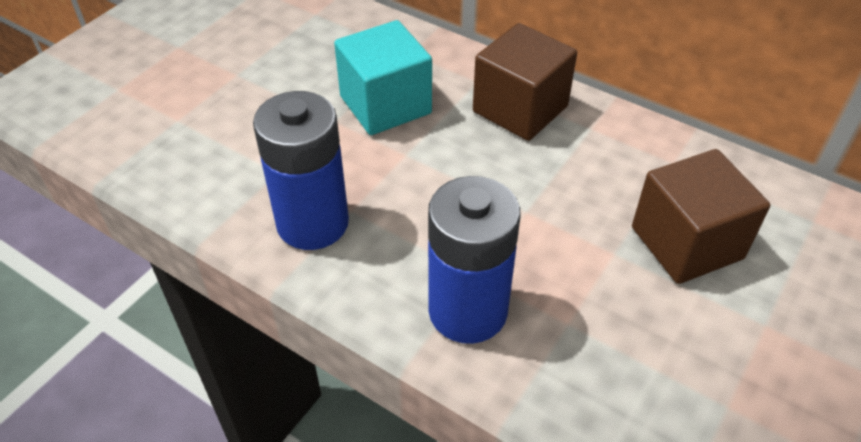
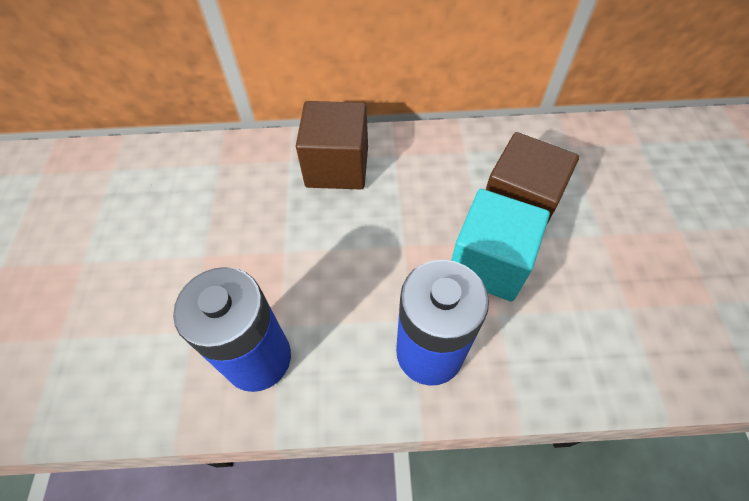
camera: 35 degrees left, 10 degrees up
turquoise cube [334,20,432,135] -> turquoise cube moved to [451,189,550,302]

